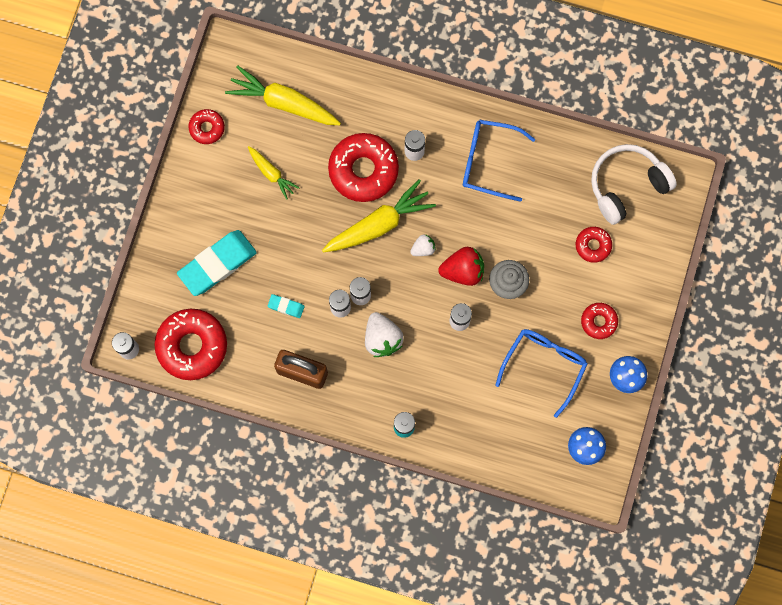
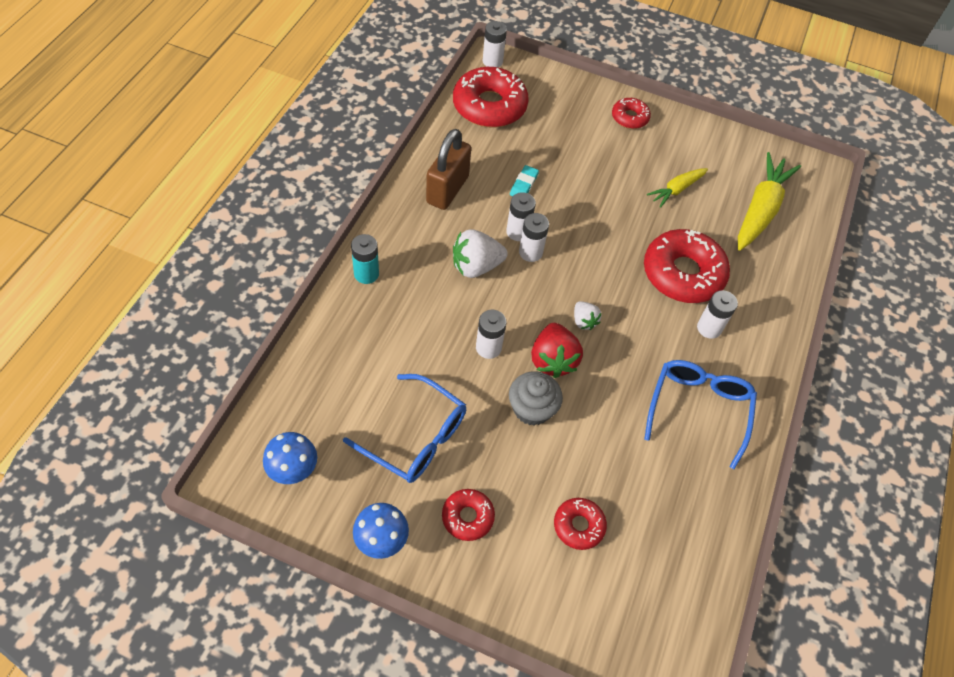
camera: 90 degrees right, 20 degrees down
turquoise eraser [177,230,257,296] -> none
red donut [188,109,225,144] -> red donut moved to [612,98,651,129]
yellow carrot [322,179,436,252] -> none
white headphones [591,144,677,225] -> none

